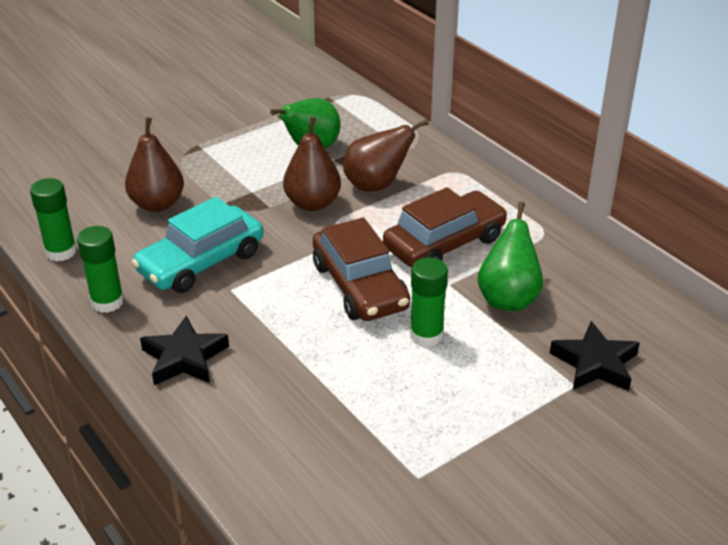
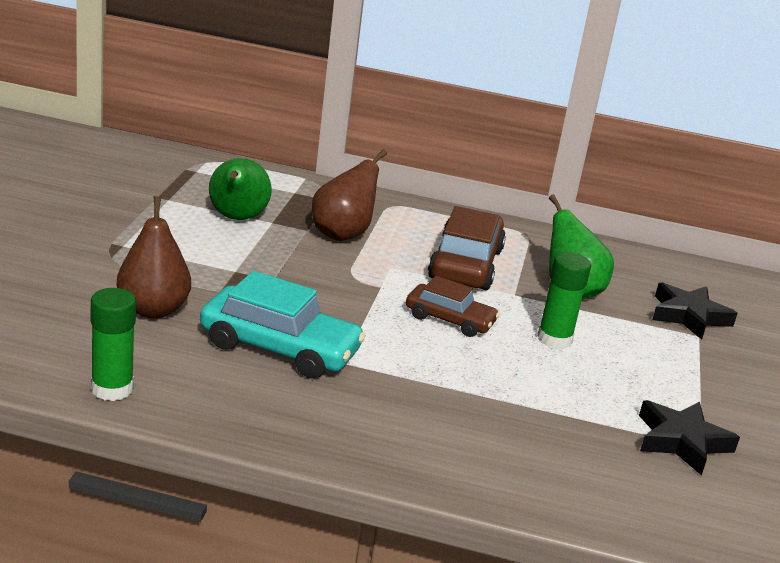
camera: 45 degrees left, 10 degrees down
green glue stick [77,226,124,313] -> none
turquoise car [132,197,263,293] -> turquoise car turned 75 degrees counterclockwise [200,271,366,379]
black star [140,316,229,385] -> black star moved to [639,400,740,476]
brown pear [283,117,341,211] -> none
brown car [313,217,410,321] -> brown car [406,276,500,337], size x0.61

